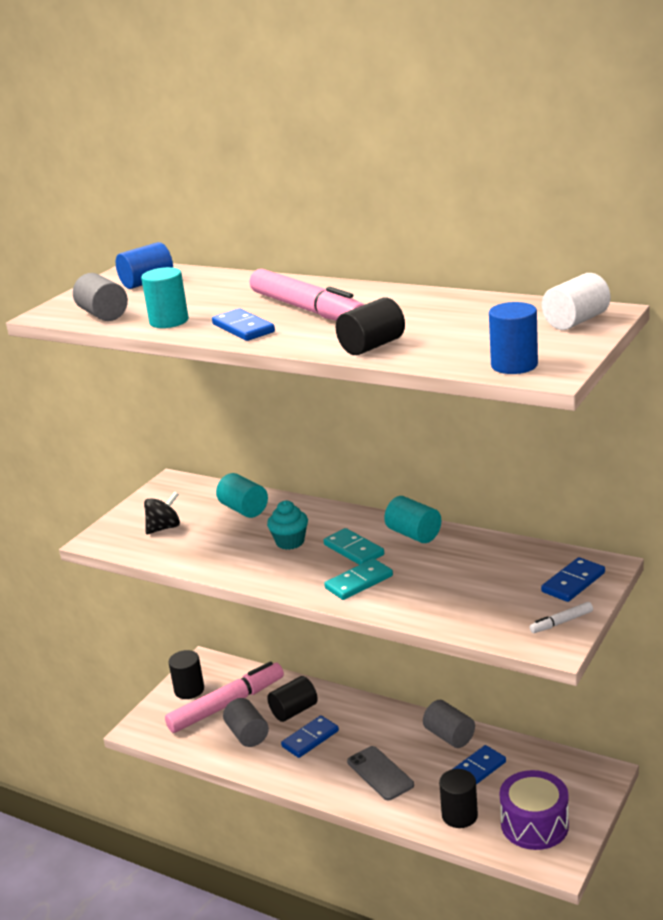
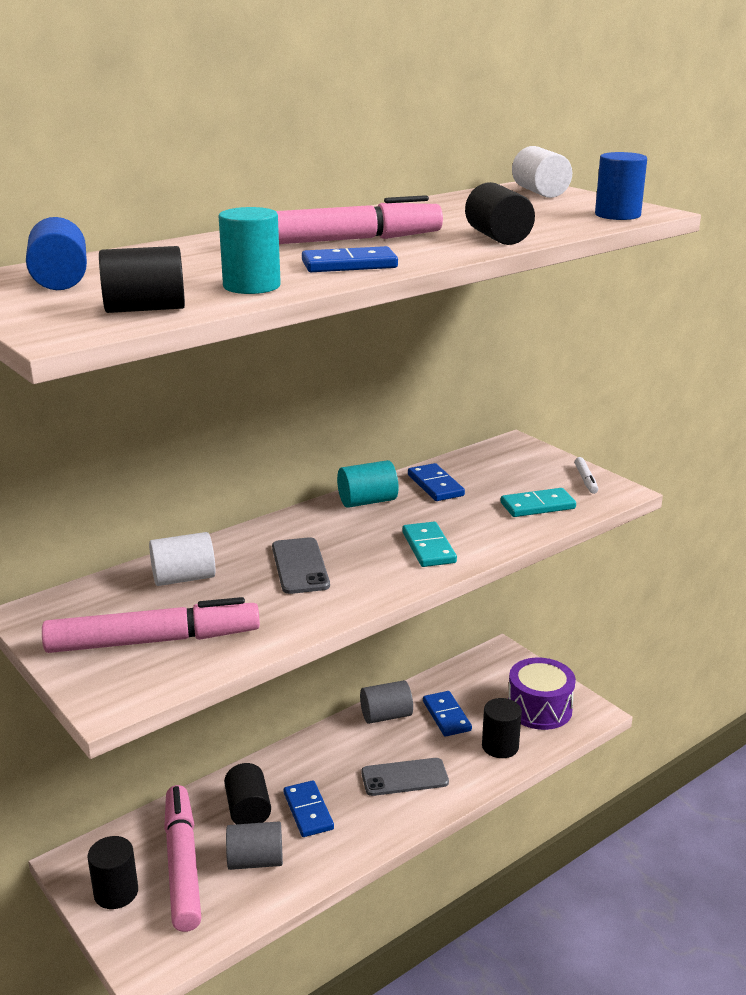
camera: 70 degrees left, 0 degrees up
grey cylinder [73,273,128,321] -> black cylinder [99,246,185,313]
black spinning top [144,492,180,534] -> pink marker [42,597,260,653]
turquoise cylinder [216,473,268,518] -> white cylinder [149,532,215,586]
turquoise cupcake [267,501,308,550] -> grey phone [272,537,330,594]
turquoise domino [324,528,384,565] -> turquoise domino moved to [501,488,576,517]
blue domino [541,557,605,602] -> blue domino moved to [408,463,465,501]

